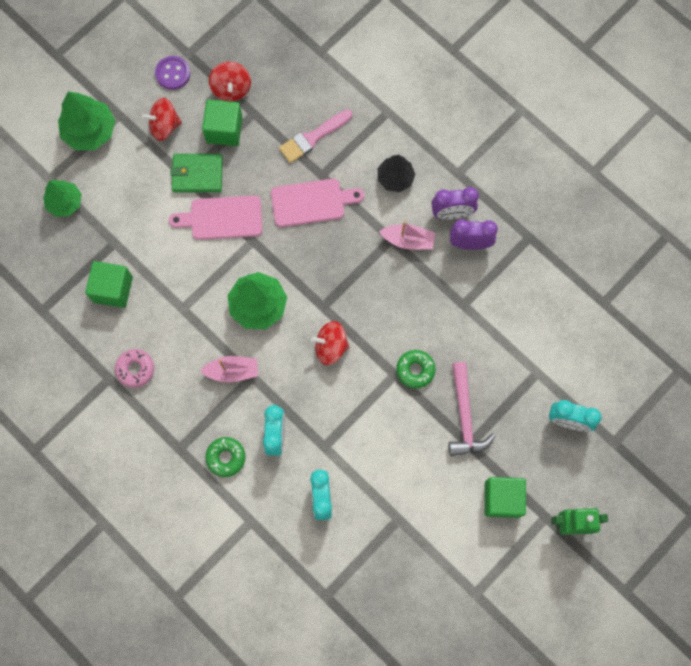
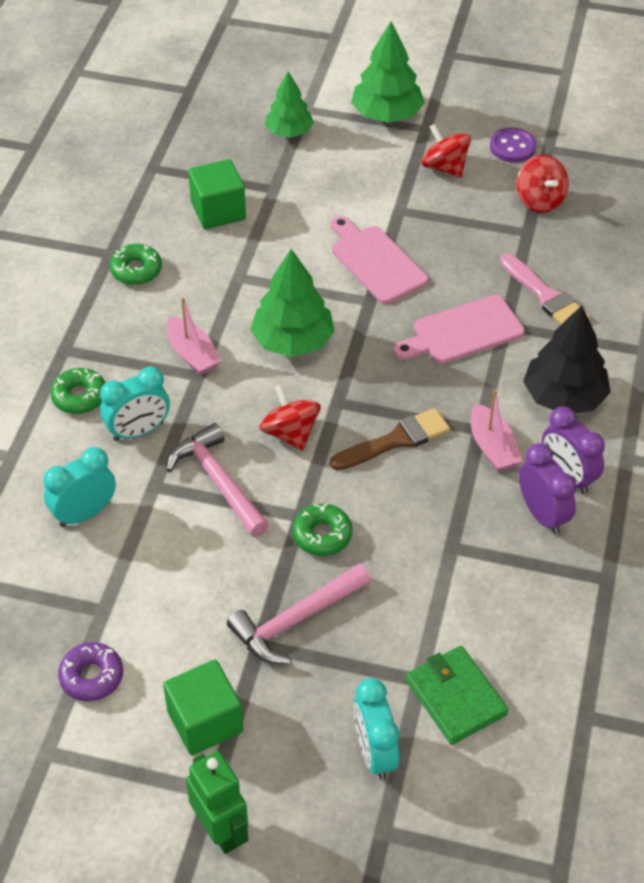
camera: 60 degrees right, 25 degrees down
pink donut [115,349,154,388] -> green donut [110,244,162,285]
green wallet [170,154,223,192] -> green wallet moved to [406,646,508,745]
green cube [202,100,243,146] -> none
red spinning top [209,62,251,101] -> red spinning top turned 75 degrees counterclockwise [516,155,569,213]
pink cutting board [271,179,364,227] -> pink cutting board turned 105 degrees clockwise [393,295,525,364]
pink brush [279,109,352,163] -> pink brush turned 150 degrees counterclockwise [500,254,590,324]
black tree [378,155,415,192] -> black tree [523,305,611,413], size x1.51
none -> purple donut [58,642,123,701]
none -> pink hammer [166,423,269,537]
none -> brown brush [330,408,450,470]

